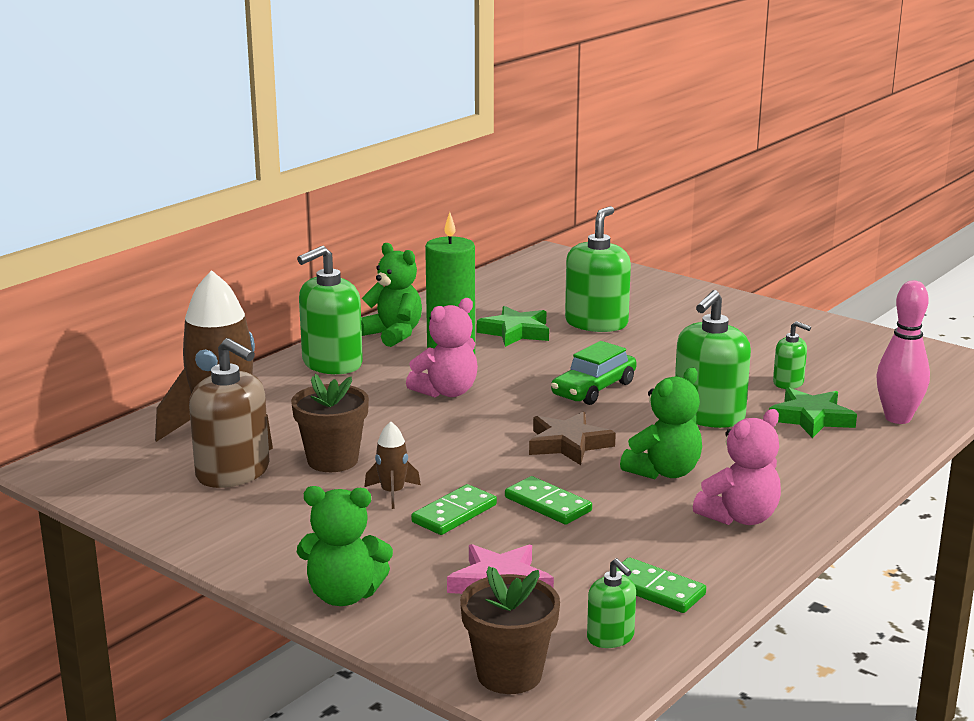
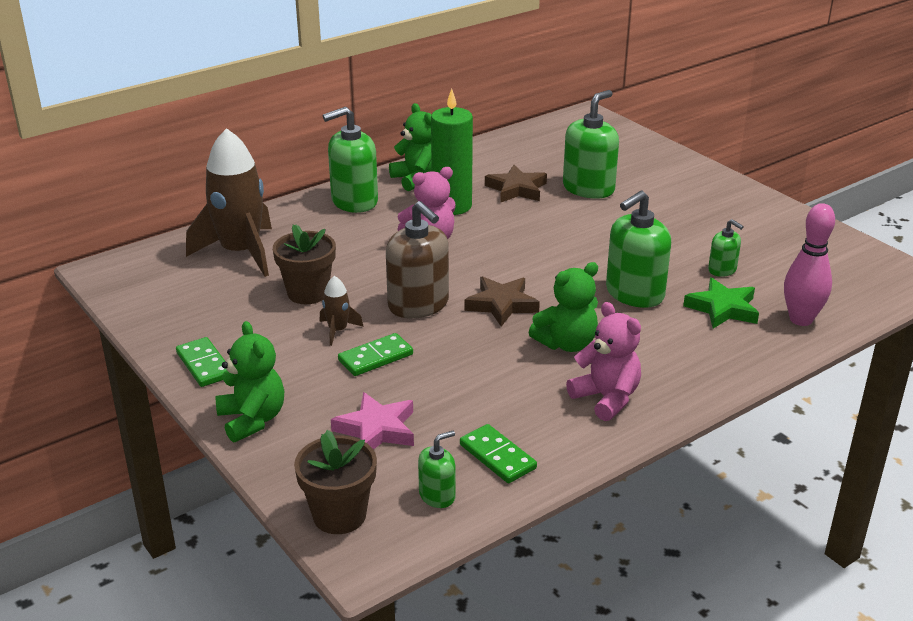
camera: 15 degrees right, 10 degrees up
brown soap dispenser [189,338,270,488] -> brown soap dispenser moved to [386,201,449,318]
green teddy bear [297,486,393,606] -> green teddy bear turned 135 degrees counterclockwise [216,321,284,443]
green star [477,306,549,347] -> brown star [485,165,547,203]
green domino [505,476,592,525] -> green domino moved to [176,337,227,387]
green car [551,341,637,405] -> none
green soap dispenser [587,558,636,648] -> green soap dispenser turned 105 degrees counterclockwise [418,431,456,508]
pink teddy bear [693,409,781,525] -> pink teddy bear turned 105 degrees counterclockwise [566,302,641,421]

